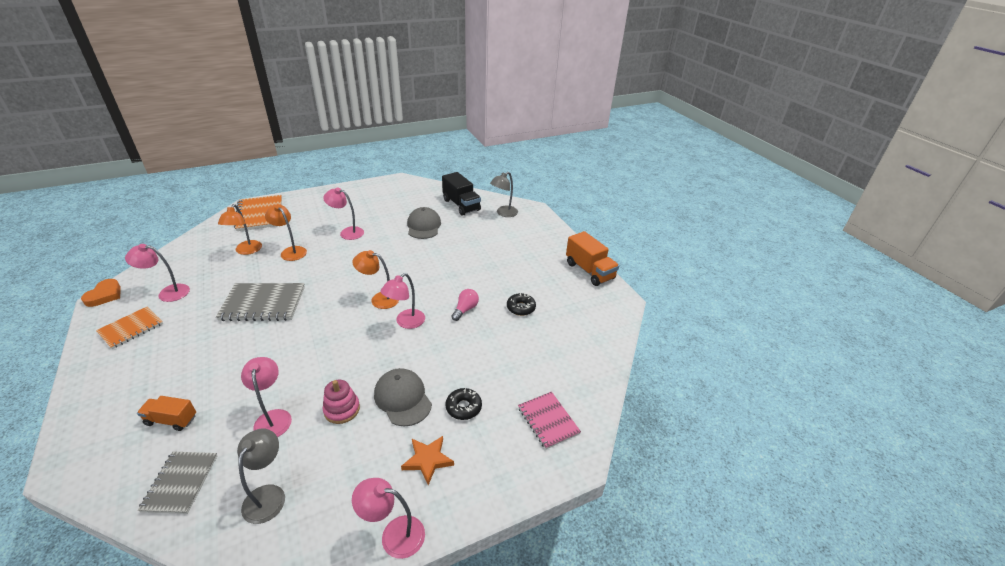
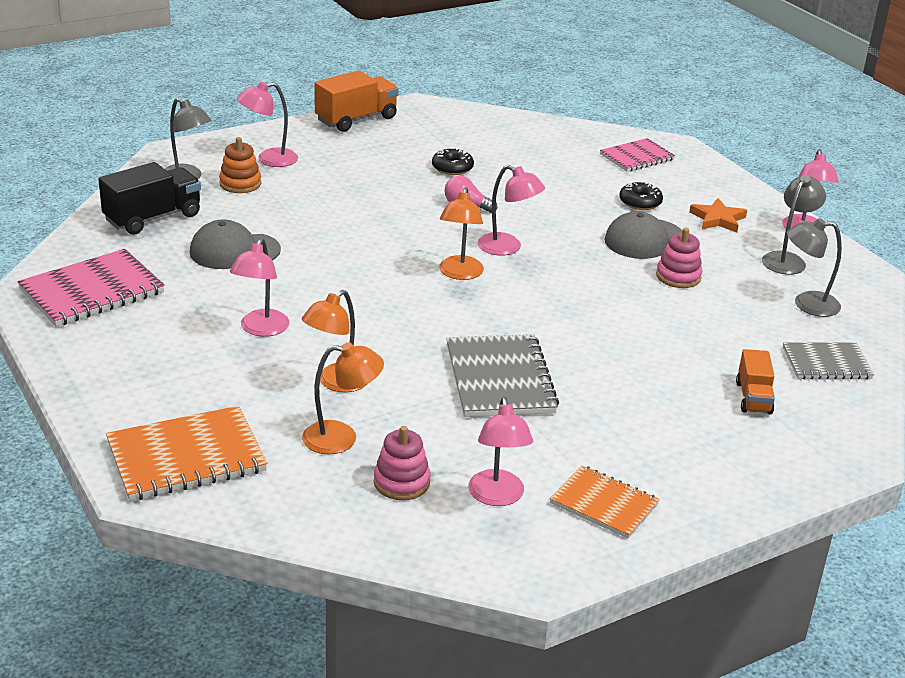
camera: 95 degrees left, 5 degrees down
orange heart [81,279,121,307] -> none
pink lamp [241,357,292,437] -> pink lamp moved to [237,82,298,167]
none -> pink notebook [17,249,165,327]
none -> orange stacking toy [219,137,261,193]
none -> pink stacking toy [374,426,431,500]
none -> grey lamp [762,175,826,275]

